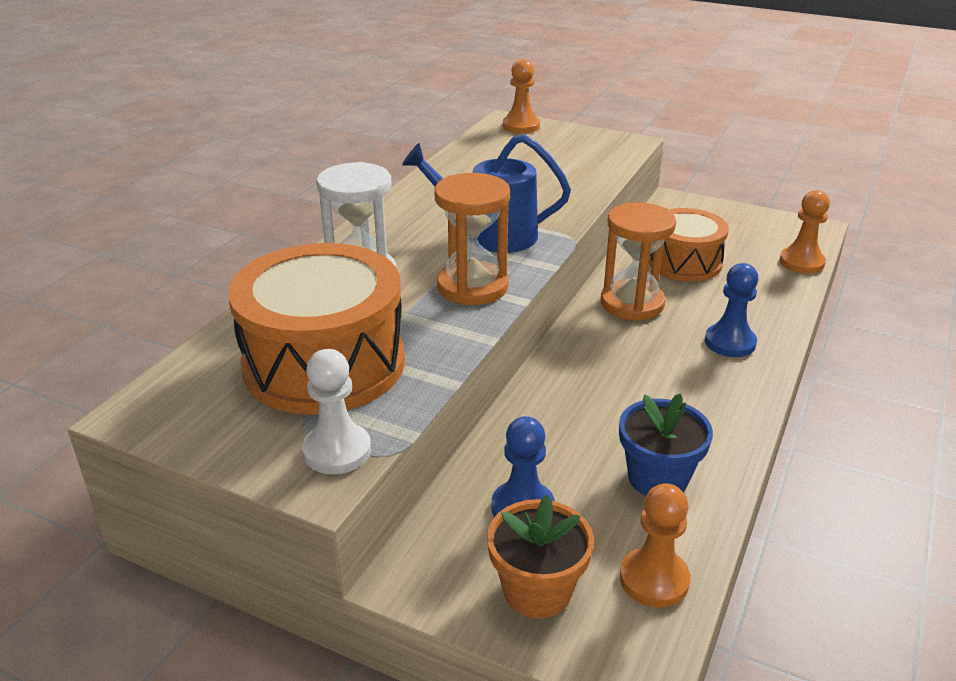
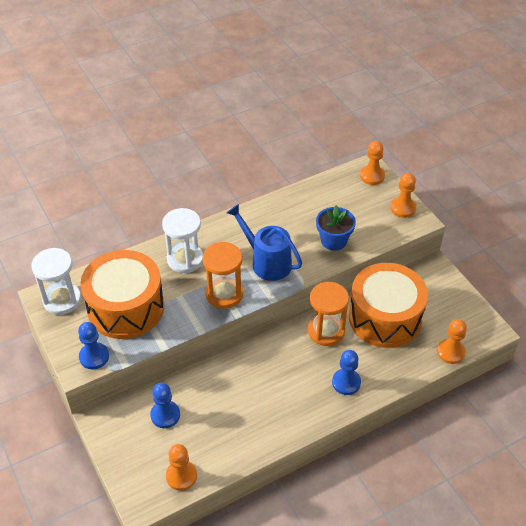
camera: 35 degrees right, 15 degrees up
white pawn [302,349,371,474] -> blue pawn [78,322,109,369]
orange flower pot [487,495,594,618] -> none
blue flower pot [619,393,713,496] -> blue flower pot moved to [316,205,356,251]
orange drum [649,208,729,282] -> orange drum [349,263,428,348], size x1.61
none -> white hourglass [31,248,81,315]
none -> orange pawn [390,173,416,218]

